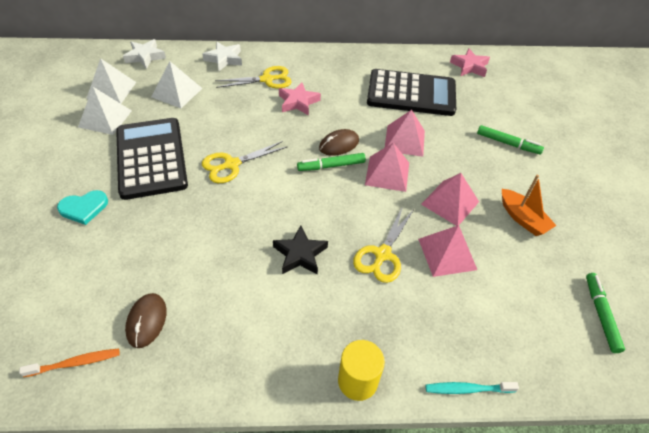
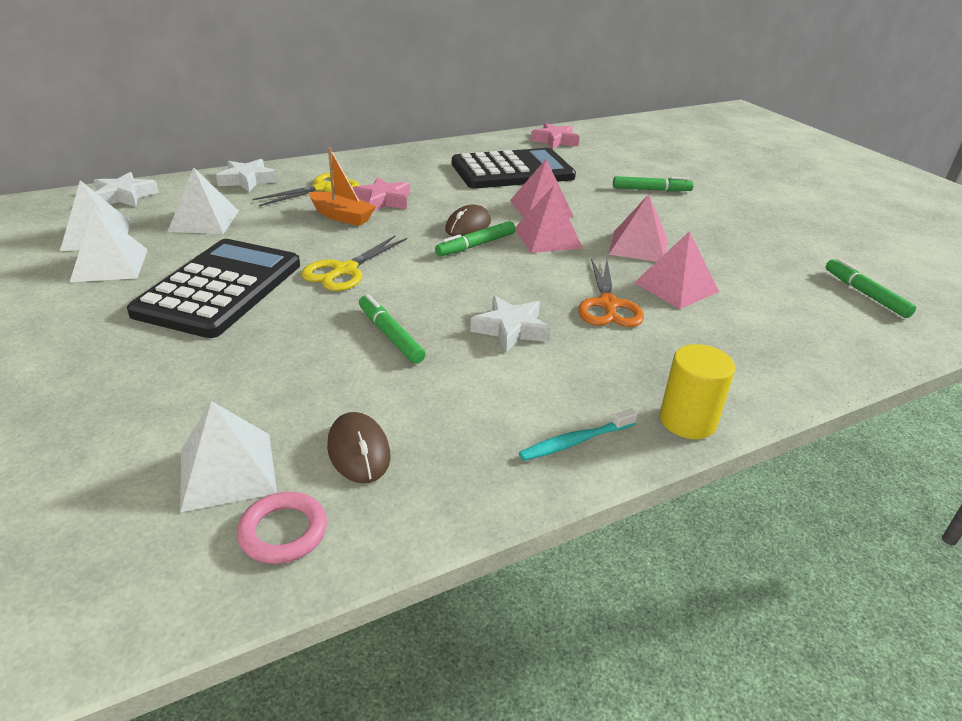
camera: 25 degrees left, 15 degrees down
orange toothbrush [19,349,120,377] -> pink ring [237,492,327,564]
turquoise heart [57,190,108,225] -> none
black calculator [116,118,188,200] -> black calculator turned 60 degrees clockwise [127,239,300,338]
black star [273,225,328,275] -> white star [470,296,551,353]
yellow scissors [353,206,414,283] -> orange scissors [578,259,644,327]
turquoise toothbrush [425,382,519,394] -> turquoise toothbrush moved to [519,408,638,461]
orange boat [502,175,557,236] -> orange boat moved to [309,148,376,226]
none -> white pyramid [180,401,277,512]
none -> green marker [359,294,426,364]

